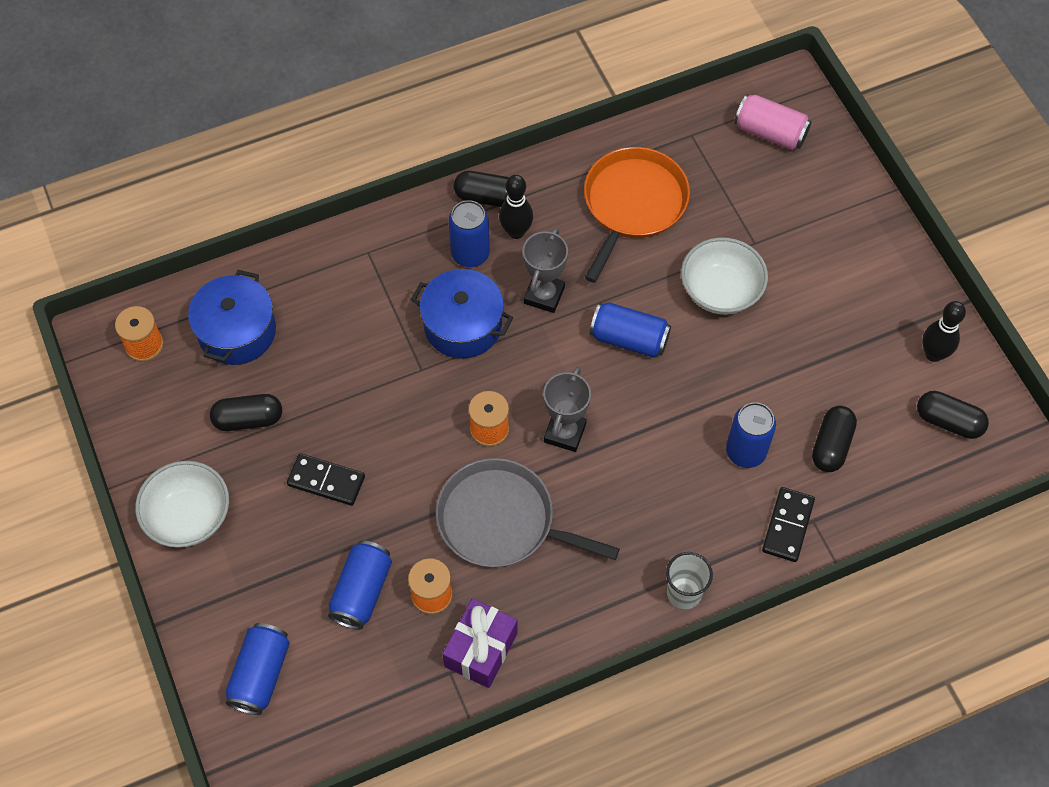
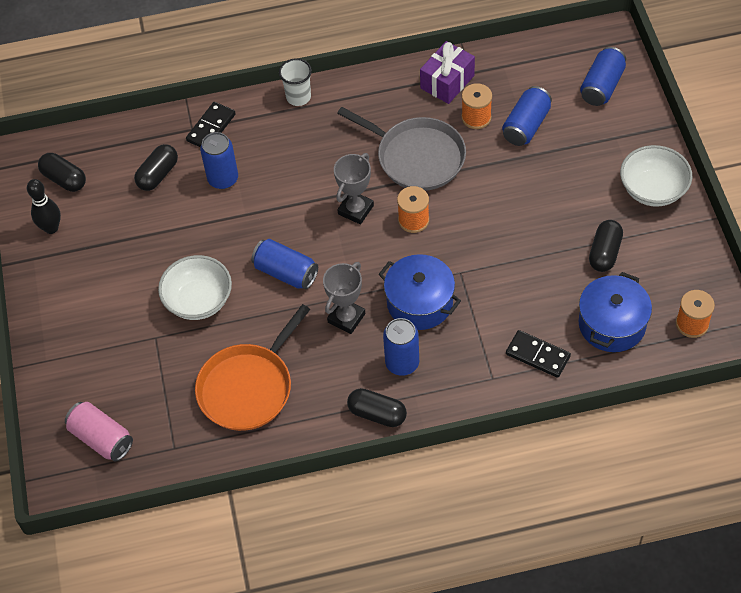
camera: 165 degrees left, 5 degrees down
black capsule [210,394,282,431] -> black capsule turned 75 degrees counterclockwise [589,220,623,272]
black domino [287,453,365,506] -> black domino moved to [506,330,571,378]
black bowling pin [499,175,533,239] -> none

